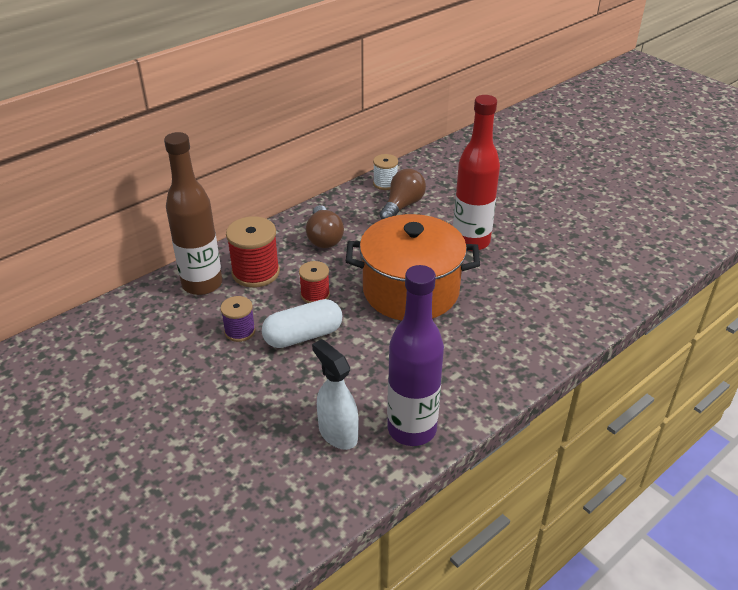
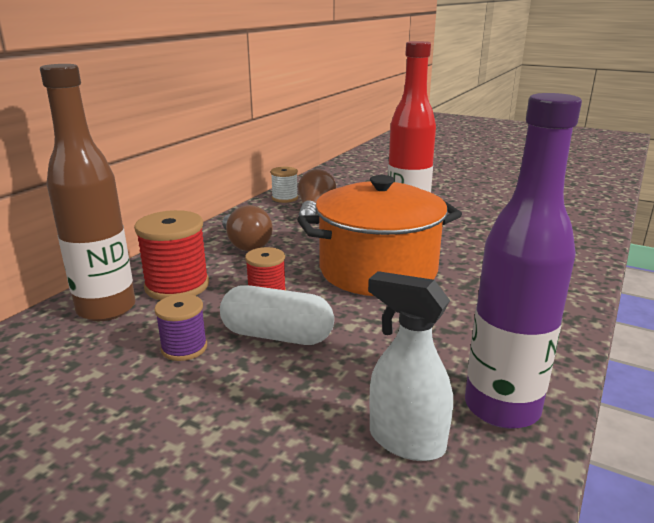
camera: 20 degrees left, 15 degrees down
white capsule [262,299,342,348] -> white capsule turned 60 degrees clockwise [220,285,334,345]

